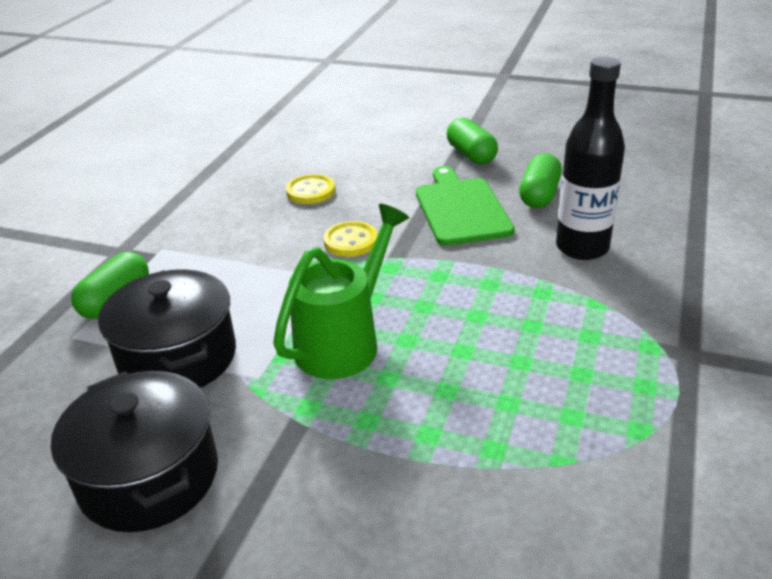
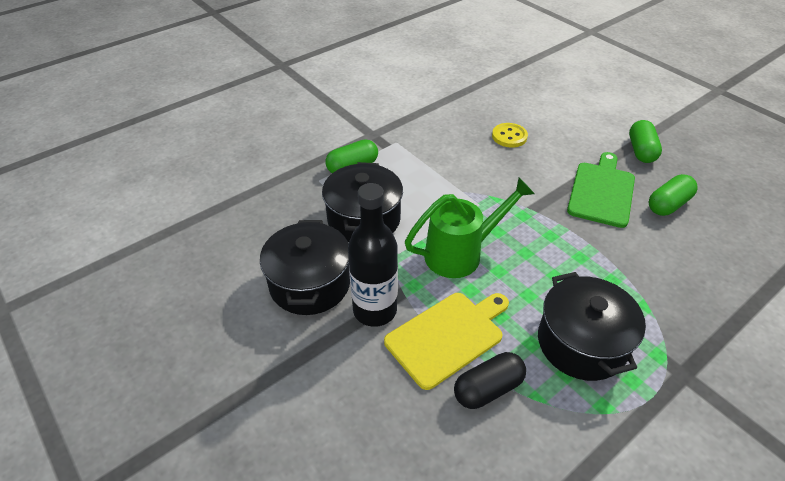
camera: 30 degrees right, 10 degrees up
yellow button [323,221,378,257] -> none
black bottle [556,57,625,260] -> black bottle moved to [348,183,398,327]
none -> yellow cutting board [384,293,509,390]
none -> black capsule [454,352,526,409]
none -> black pot [538,272,646,381]

